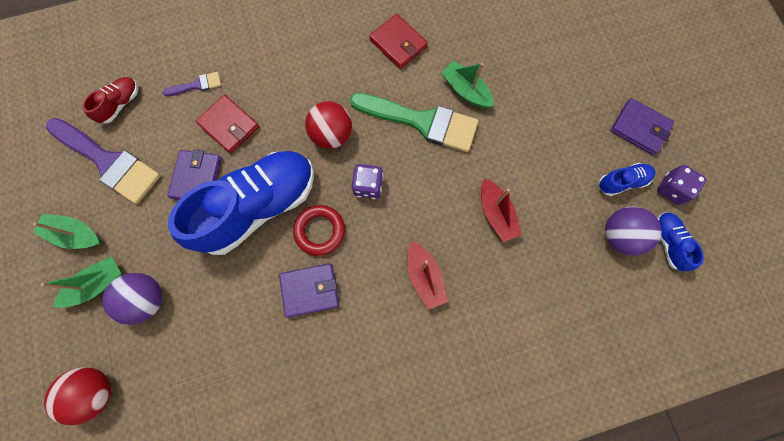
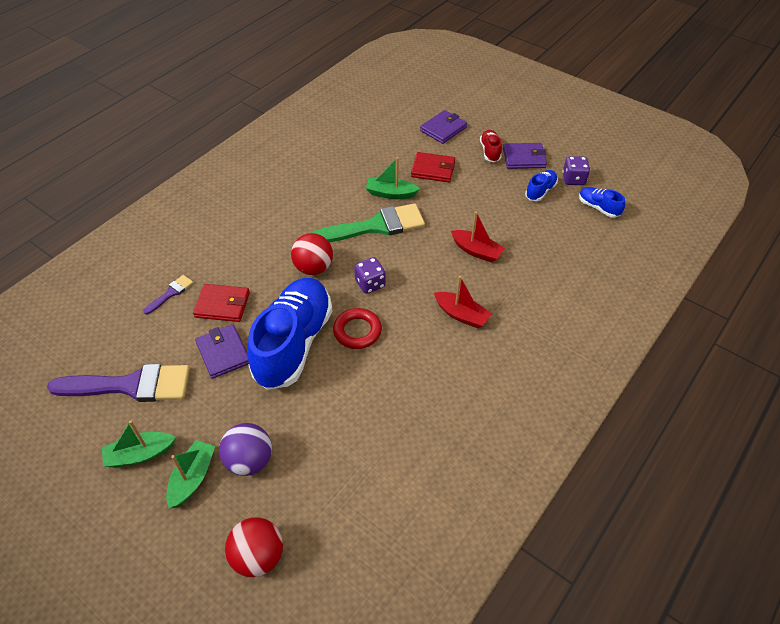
camera: 35 degrees left, 25 degrees down
red shoe [82,77,138,124] -> red shoe moved to [480,130,502,162]
purple wallet [279,263,339,318] -> purple wallet moved to [420,110,467,144]
red wallet [369,14,428,69] -> red wallet moved to [411,152,455,182]
purple ball [605,207,662,256] -> none

